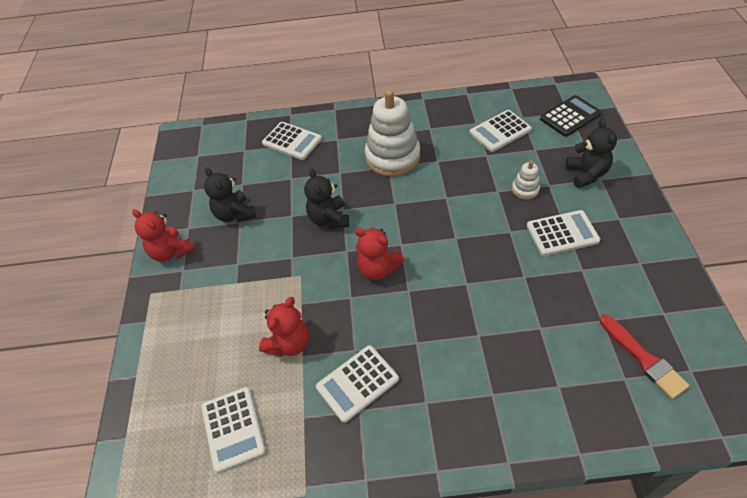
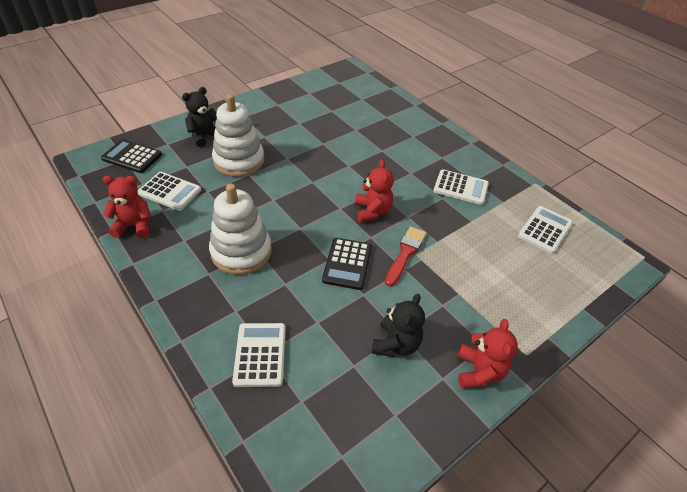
camera: 130 degrees left, 5 degrees down
red teddy bear [259,297,309,357] -> red teddy bear moved to [103,175,151,238]
black teddy bear [304,168,349,228] -> black calculator [322,238,372,290]
white stacking toy [512,160,540,200] -> white stacking toy [212,94,265,177], size x2.18
white calculator [527,210,600,256] -> none
red brush [600,315,690,399] -> red brush moved to [385,226,426,287]

